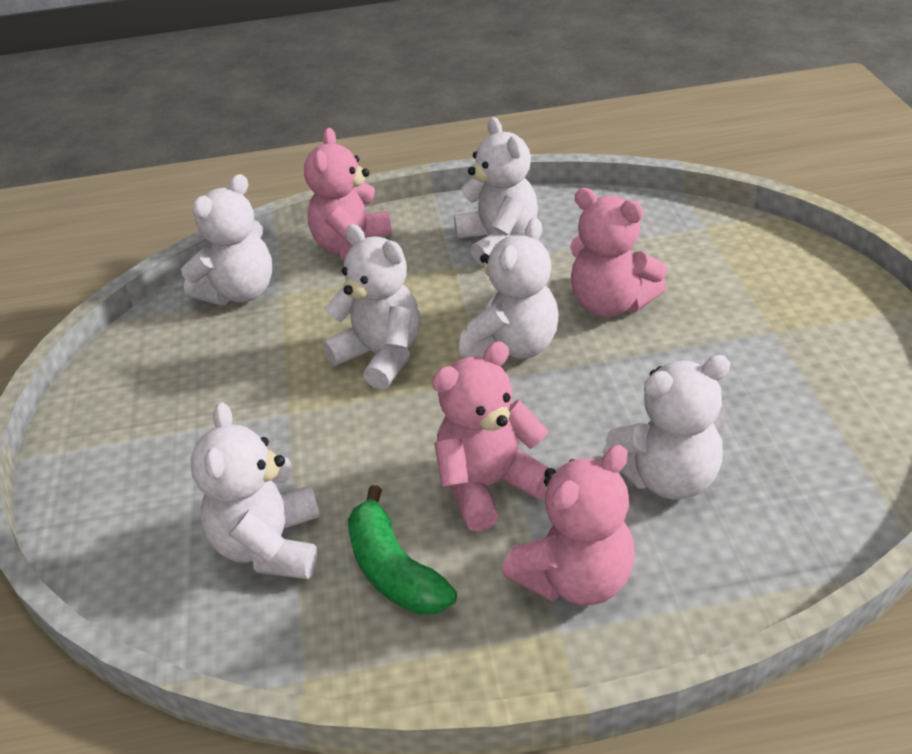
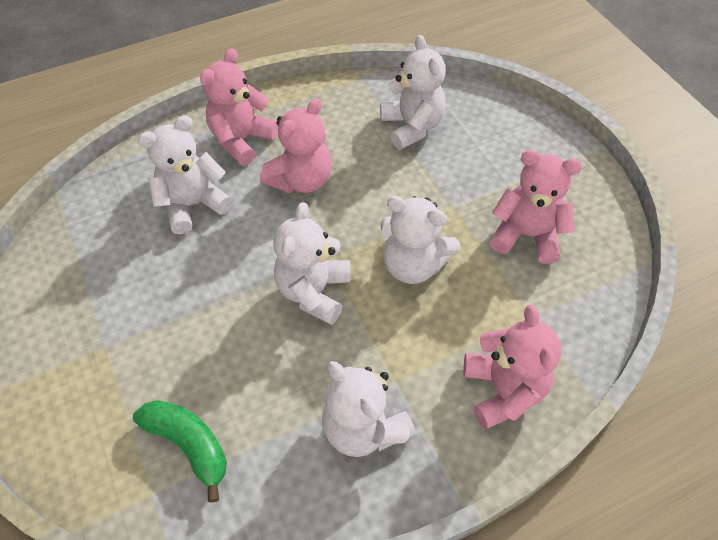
camera: 160 degrees right, 15 degrees up
white teddy bear [181,174,272,305] -> none
green banana [348,485,457,615] -> green banana moved to [133,400,227,503]
pink teddy bear [570,188,667,317] -> pink teddy bear moved to [490,150,582,264]

